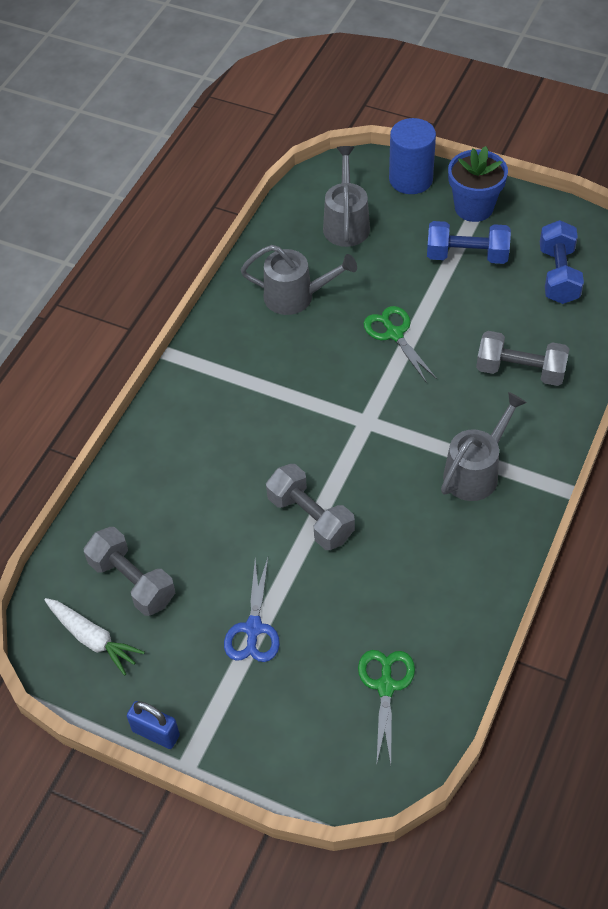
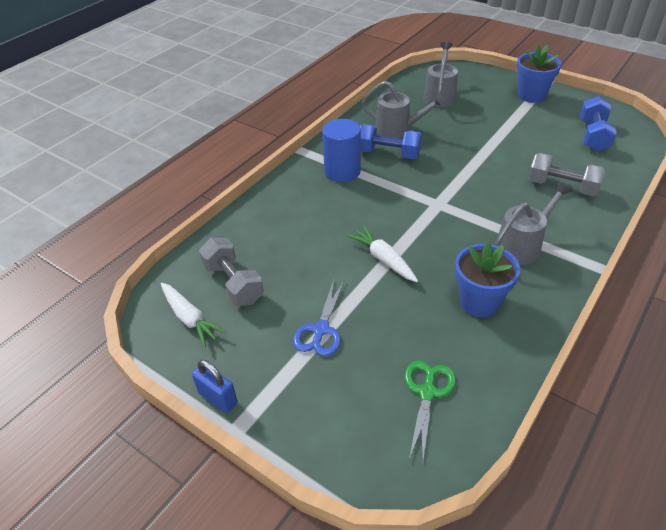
camera: 10 degrees right, 10 degrees down
grey dumbbell [266,464,355,550] -> white carrot [347,226,418,282]
green scissors [364,306,437,383] -> none
blue cylinder [389,118,436,194] -> blue cylinder moved to [322,119,361,182]
blue dumbbell [427,221,511,264] -> blue dumbbell moved to [360,124,422,159]
none -> blue flower pot [455,242,520,317]

